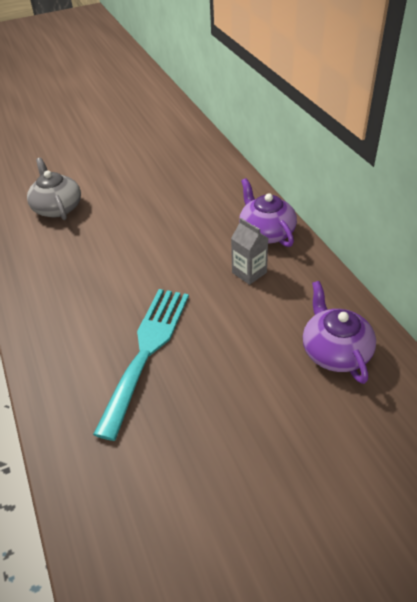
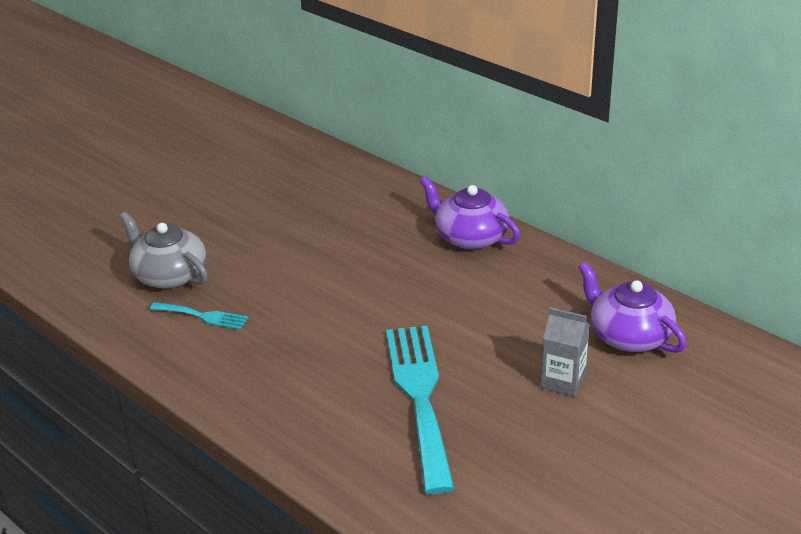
camera: 25 degrees left, 10 degrees down
grey carton [231,218,268,285] -> grey carton moved to [541,307,590,397]
none -> turquoise fork [149,302,248,330]

